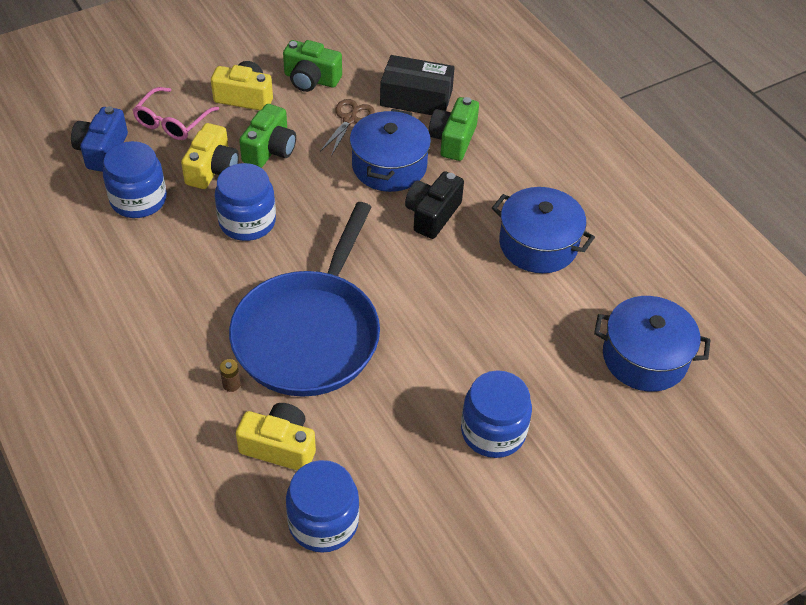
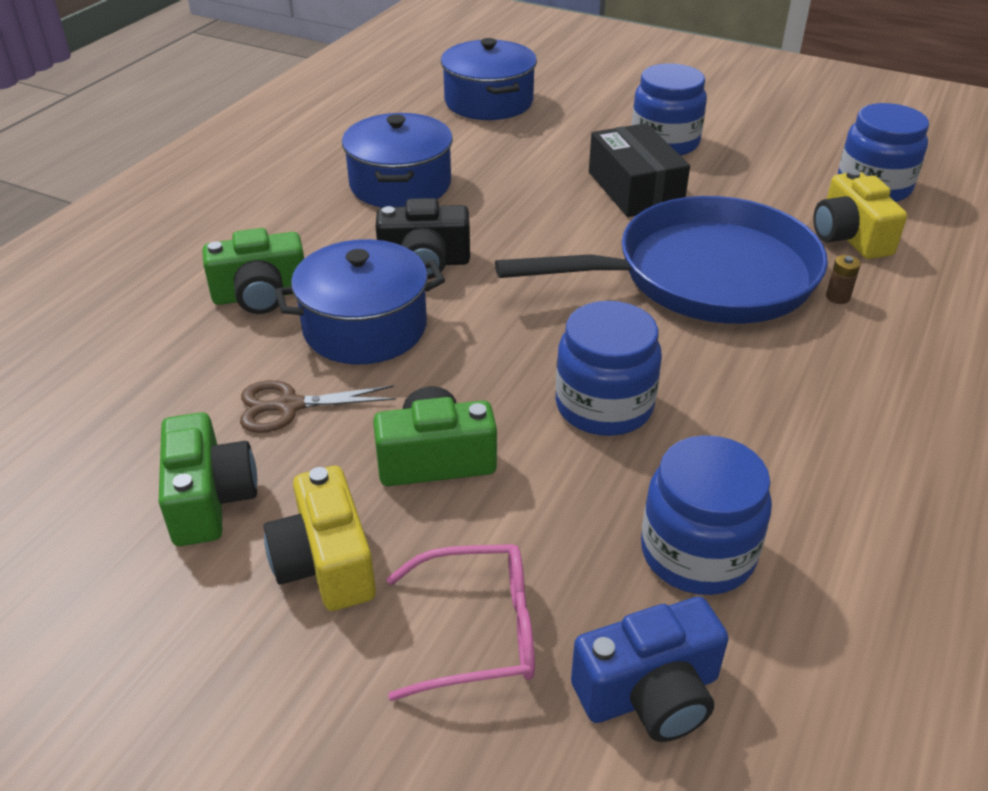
camera: 120 degrees left, 10 degrees down
yellow camera [181,123,239,189] -> none
black box [380,55,455,115] -> black box moved to [589,123,690,217]

